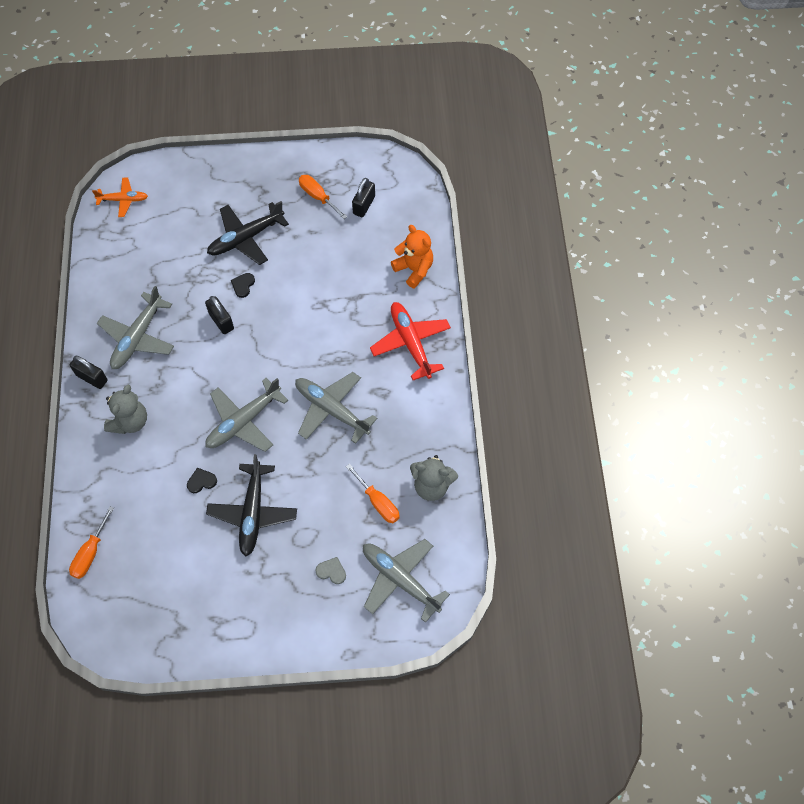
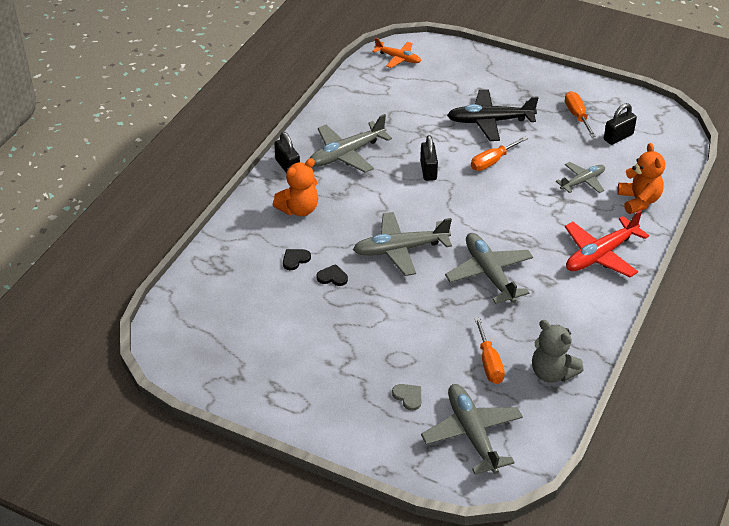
camera: 30 degrees right, 20 degrees down
orange screwdriver [69,506,114,579] -> orange screwdriver moved to [471,136,528,171]
grey teddy bear [104,385,147,434] -> orange teddy bear [273,158,318,216]
black plane [206,454,297,557] -> none
black heart [231,273,255,298] -> black heart moved to [283,249,311,270]
red plane [370,302,451,380] -> red plane turned 135 degrees counterclockwise [565,210,649,277]
none -> grey plane [556,162,605,193]

